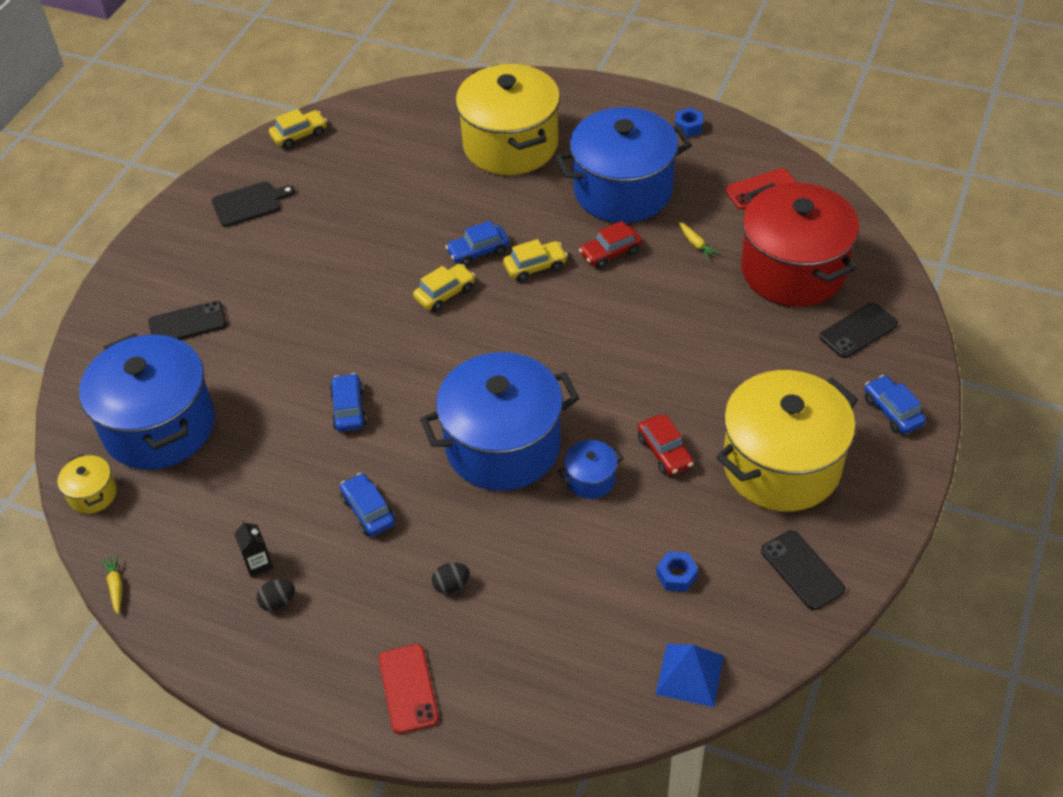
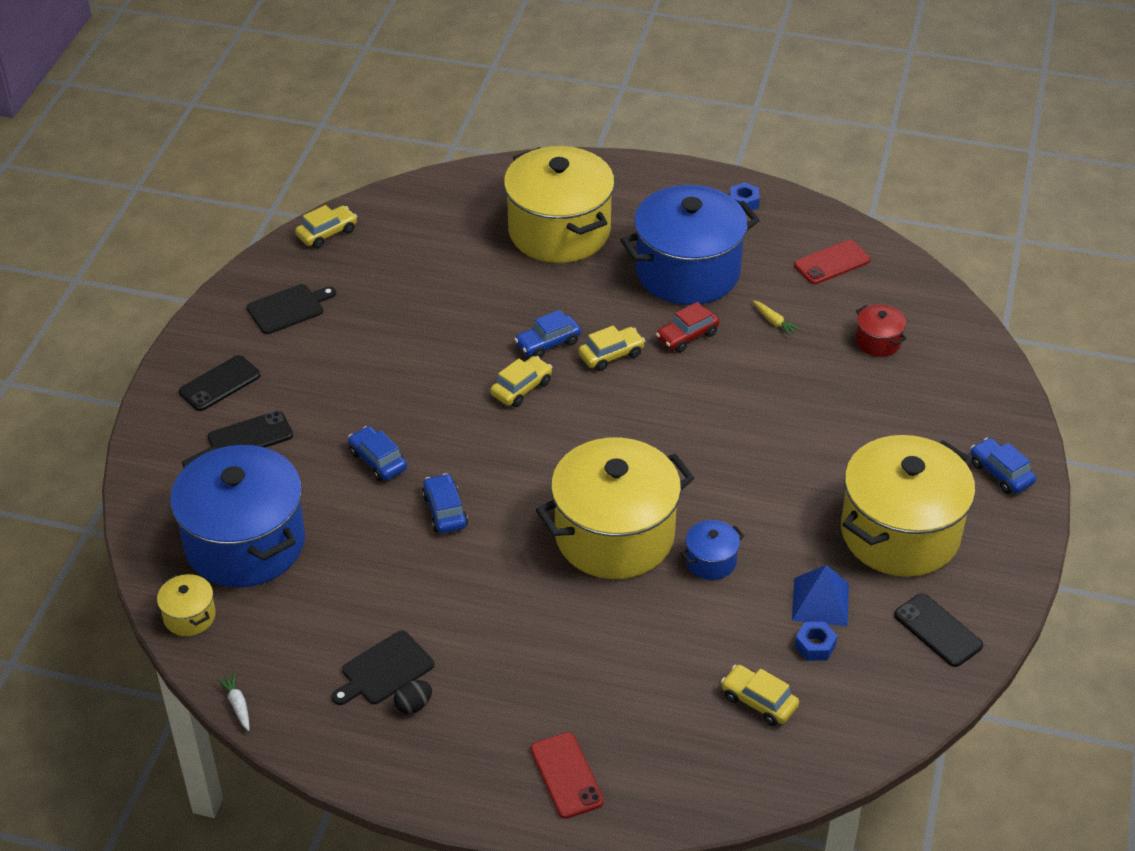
camera: 10 degrees left, 5 degrees down
yellow carrot [101,555,122,614] -> white carrot [217,673,249,731]
black carton [234,521,273,577] -> black cutting board [332,630,434,705]
blue car [340,473,395,536] -> blue car moved to [348,426,407,481]
blue pot [420,352,579,491] -> yellow pot [536,438,694,579]
black egg [432,563,470,594] -> none
red car [638,414,694,475] -> none
blue pyramid [656,644,724,707] -> blue pyramid moved to [792,565,849,626]
red pot [741,183,859,307] -> red pot [856,304,907,357], size x0.42
black phone [820,302,898,358] -> black phone moved to [179,355,260,411]
none -> yellow car [721,665,799,726]

